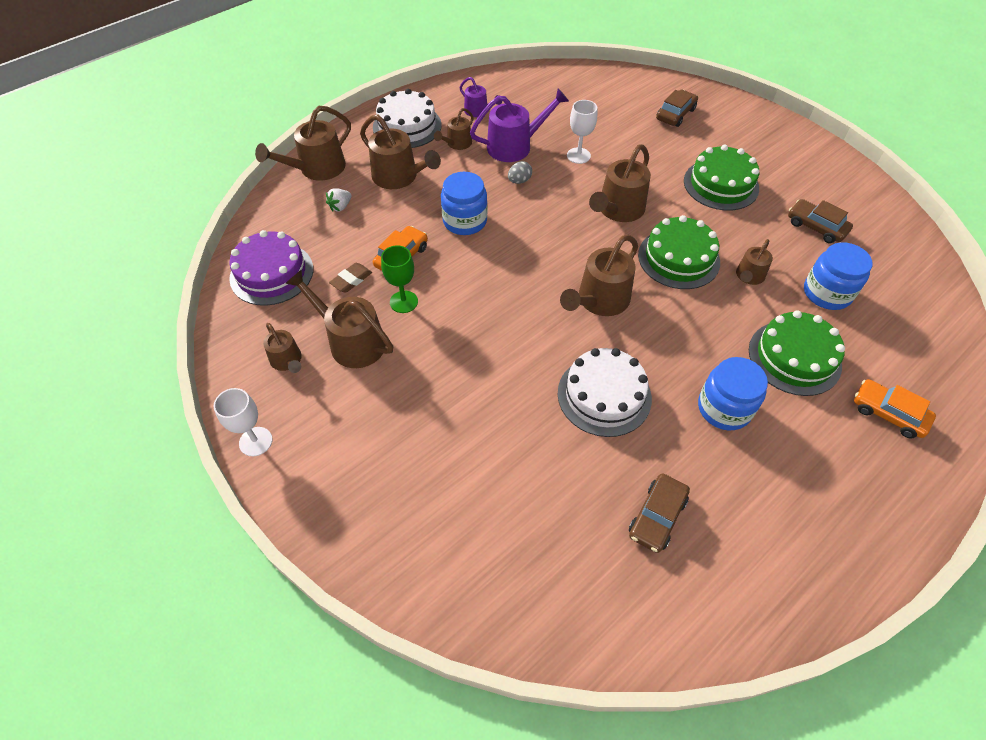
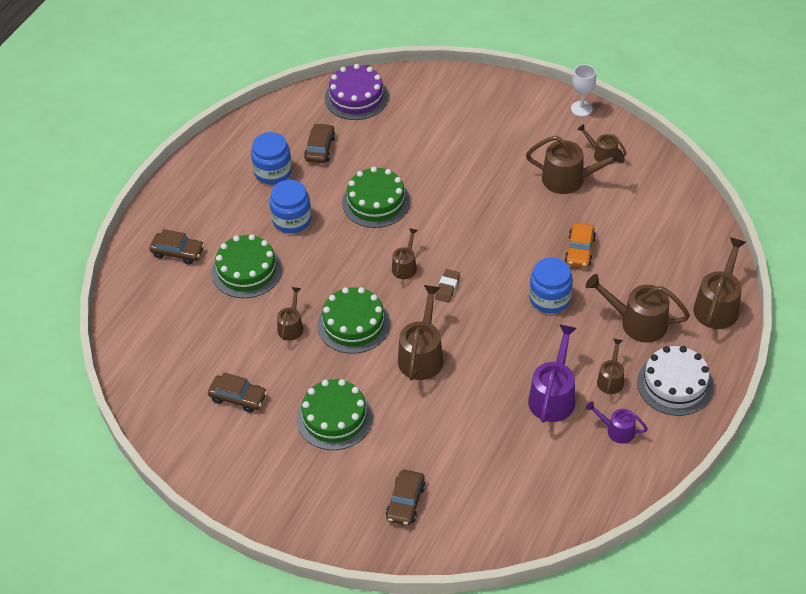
camera: 160 degrees right, 5 degrees down
purple cake [229,230,313,306] -> purple cake moved to [325,64,389,120]
white strawberry [326,188,352,211] -> none
brown eraser [329,263,372,293] -> brown eraser moved to [435,269,460,303]
green goblet [381,245,418,313] -> none
purple watering can [470,88,569,162] -> purple watering can turned 150 degrees clockwise [528,324,577,423]
grey egg [508,161,532,184] -> none
white cake [558,348,652,437] -> green cake [342,167,410,228]
brown watering can [560,235,638,316] -> brown watering can [392,228,418,279], size x0.57
white goblet [567,100,597,164] -> none
blue jar [804,242,873,310] -> blue jar moved to [251,132,292,184]
orange car [854,379,936,439] -> brown car [149,229,205,264]

